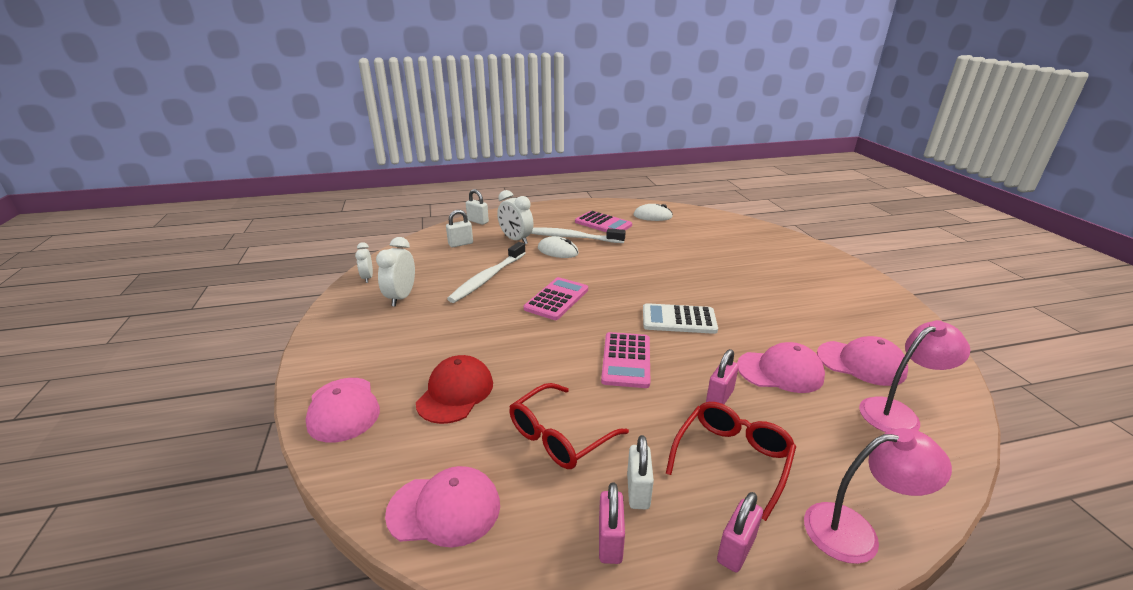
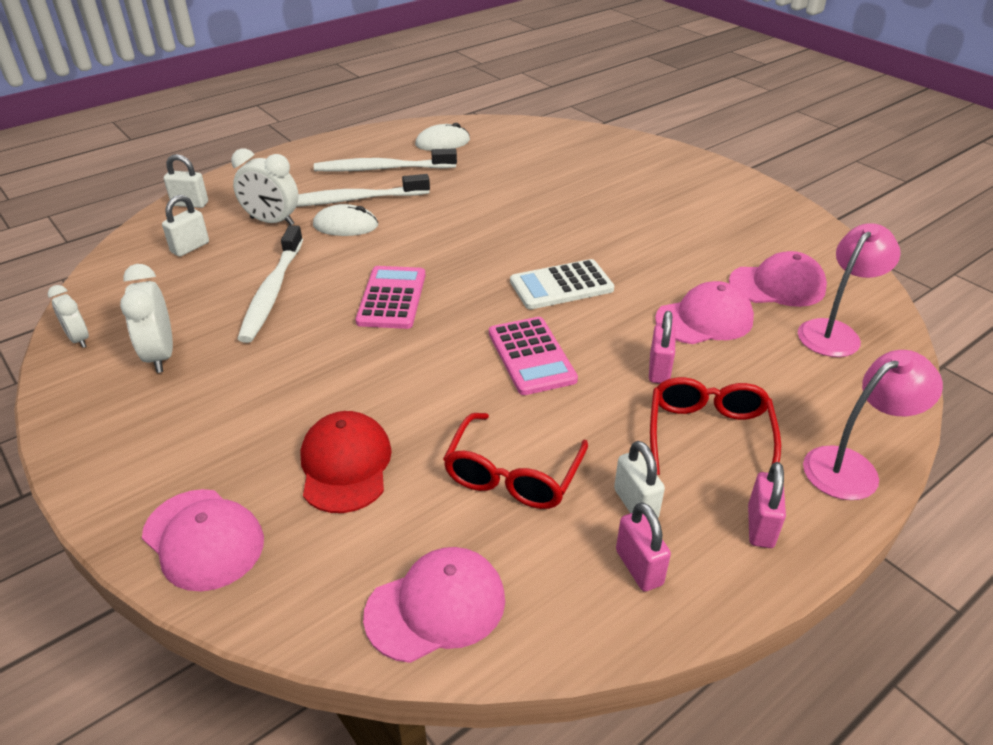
camera: 25 degrees left, 10 degrees up
pink calculator [575,211,632,232] -> white toothbrush [314,149,457,172]

